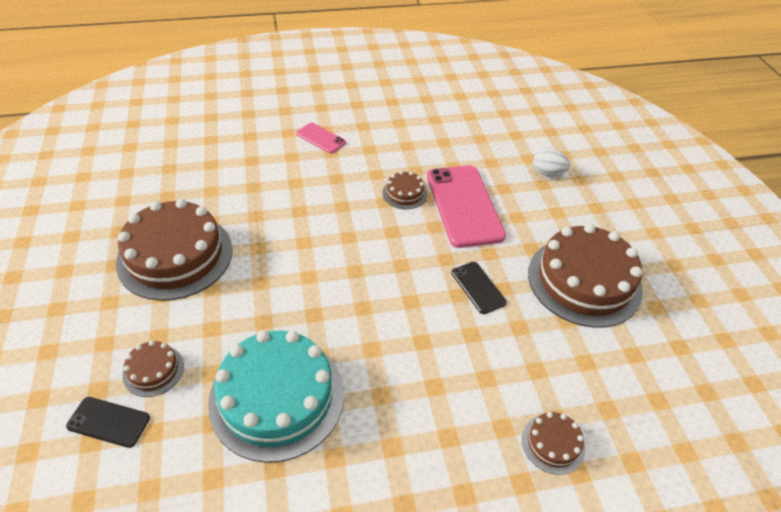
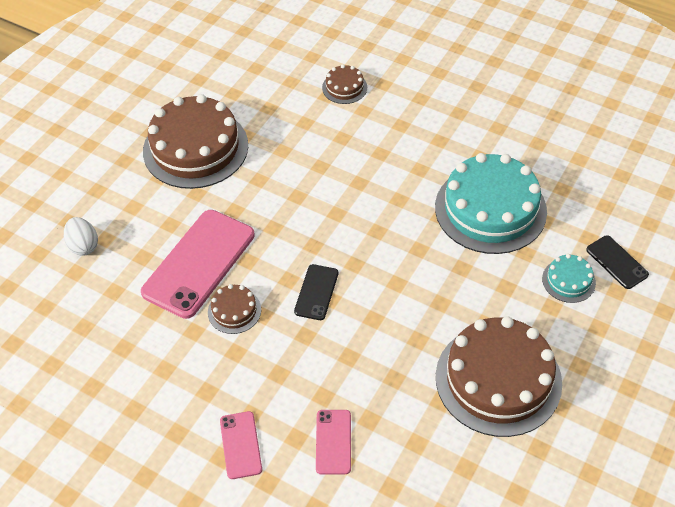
camera: 135 degrees left, 5 degrees up
brown cake [122,341,184,397] -> turquoise cake [542,254,596,303]
black phone [451,262,507,314] -> black phone moved to [294,264,338,320]
none -> pink phone [316,410,351,475]

